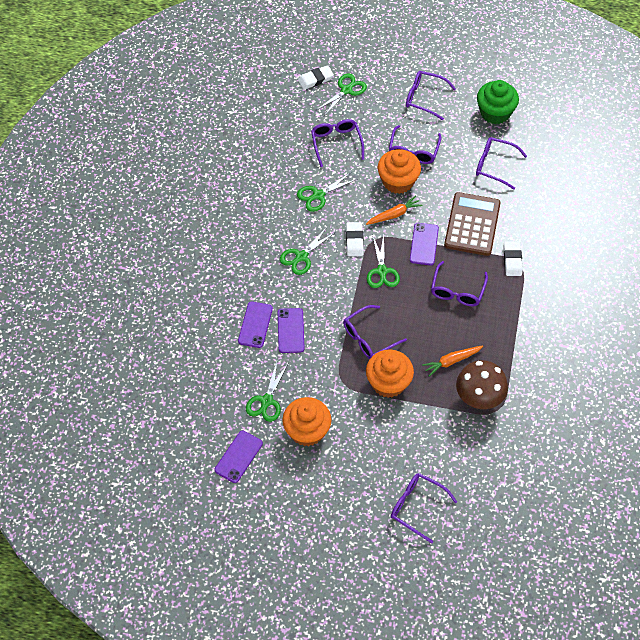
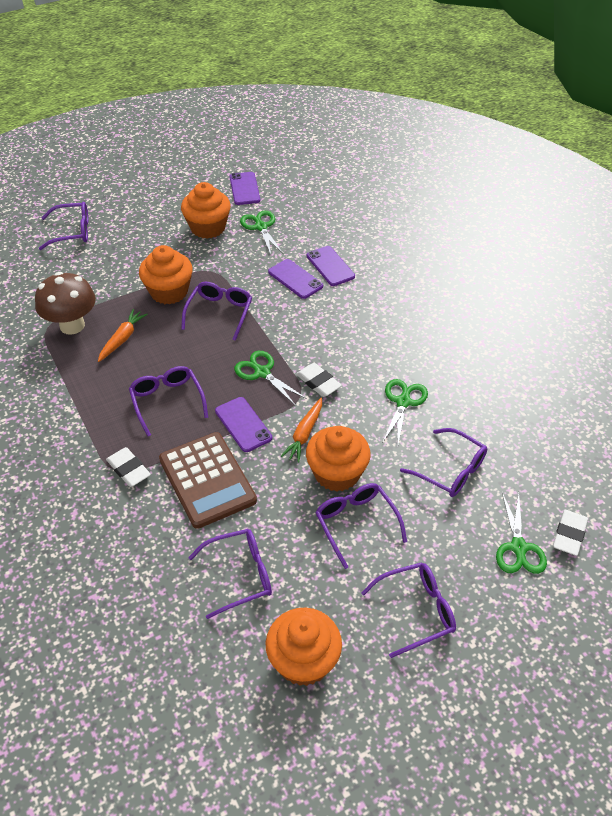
camera: 140 degrees right, 10 degrees down
green scissors [280,227,336,275] -> none
green cupcake [477,80,519,124] -> orange cupcake [266,607,342,686]

